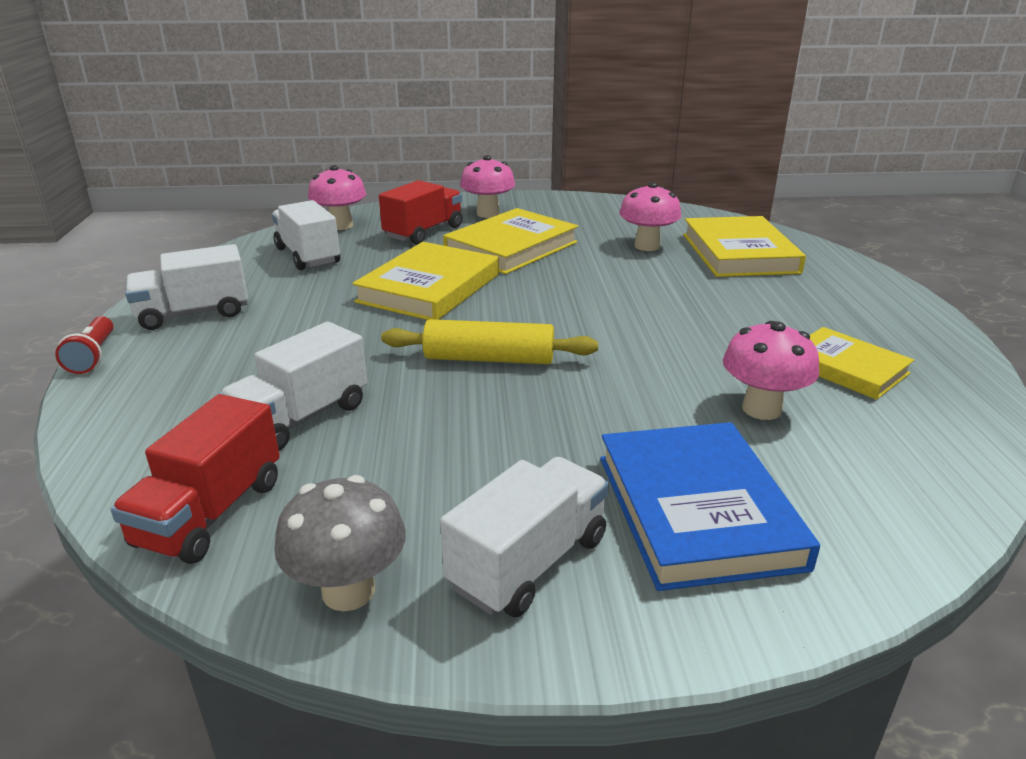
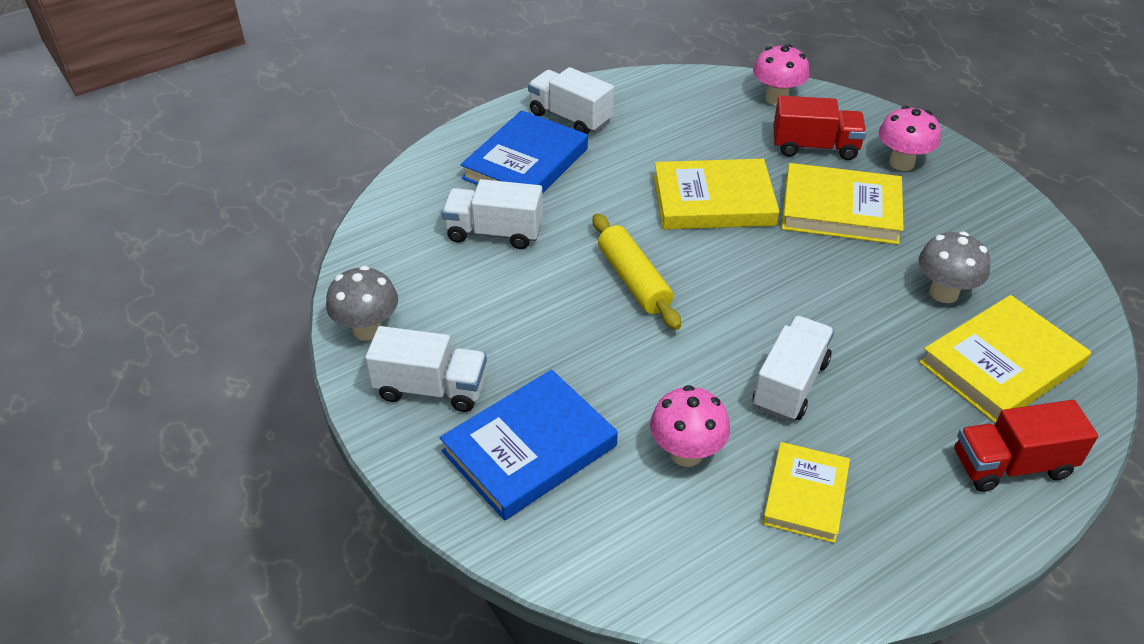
camera: 60 degrees right, 15 degrees up
red flashlight [55,316,113,374] -> none
red truck [111,394,280,564] -> red truck moved to [954,400,1098,492]
white truck [272,200,340,270] -> white truck moved to [753,316,834,421]
pink mushroom [620,182,681,251] -> grey mushroom [919,231,990,303]
none -> blue book [460,110,588,194]

